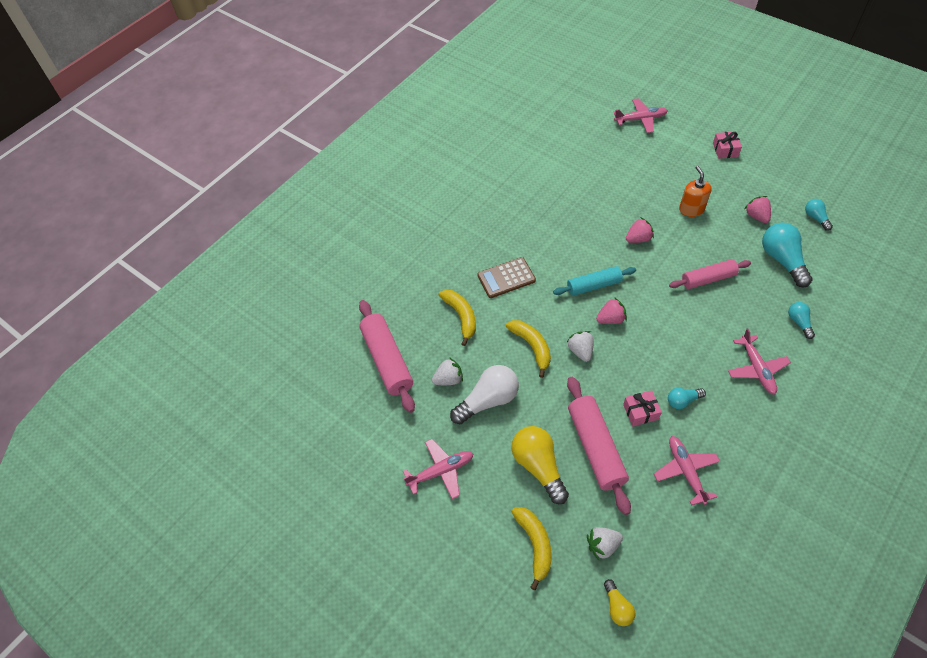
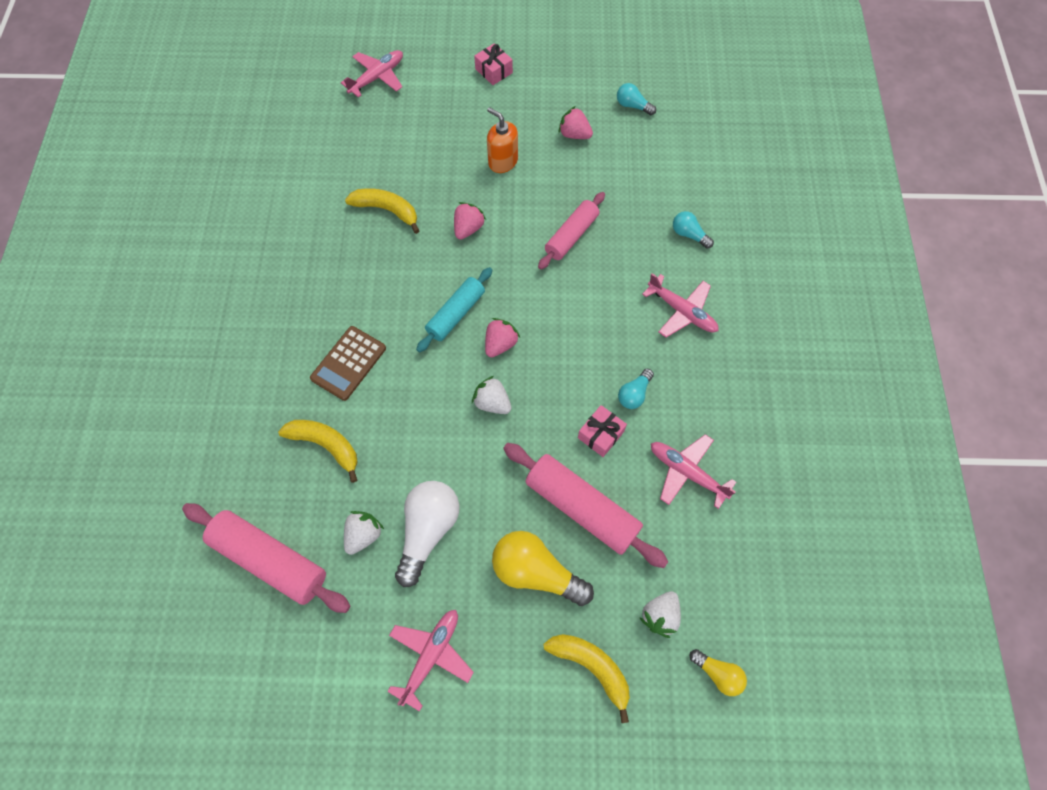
camera: 40 degrees left, 10 degrees up
yellow banana [506,320,551,378] -> yellow banana moved to [345,188,420,234]
turquoise light bulb [762,222,813,287] -> none

